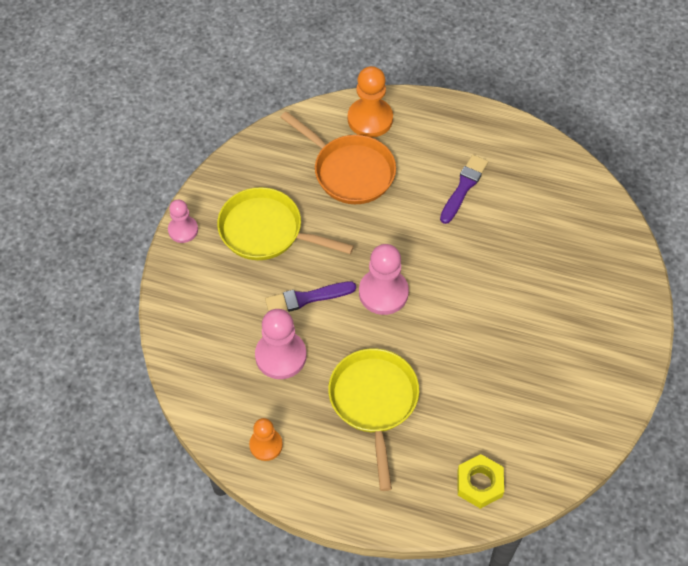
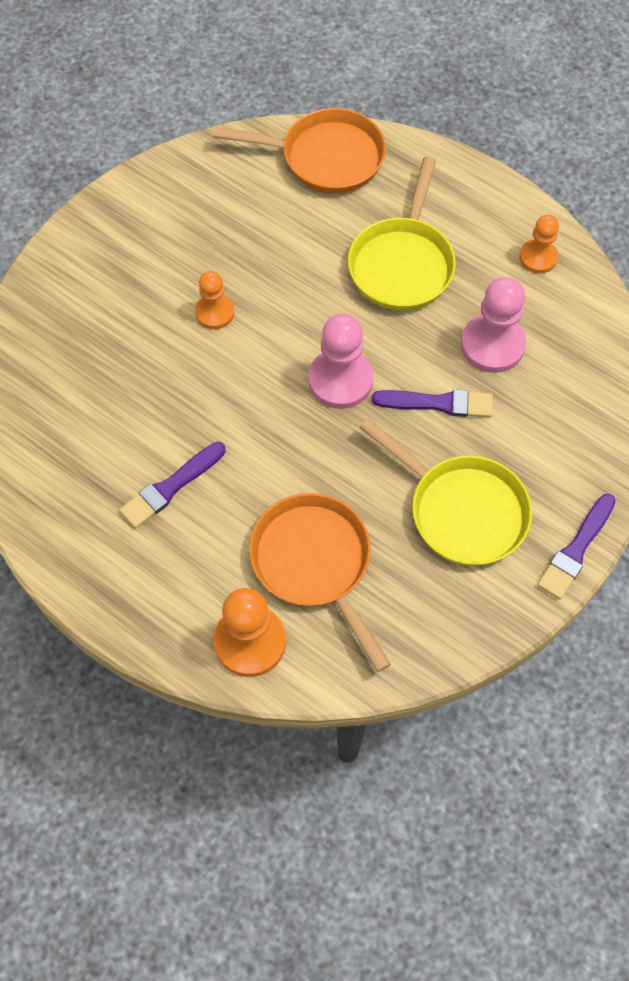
camera: 160 degrees left, 5 degrees up
pink pawn [168,200,198,243] -> purple brush [537,494,616,599]
yellow nut [457,454,504,509] -> orange pan [213,108,386,194]
none -> orange pawn [195,271,234,329]

